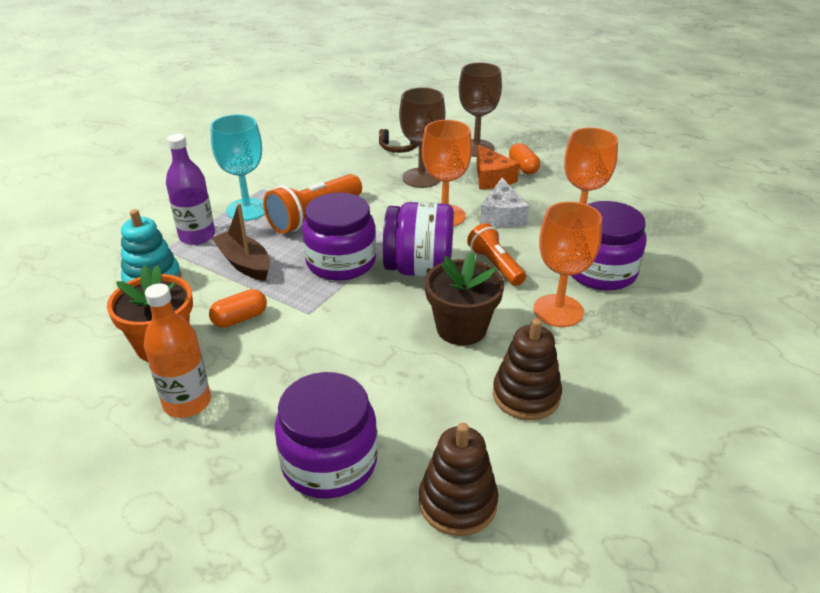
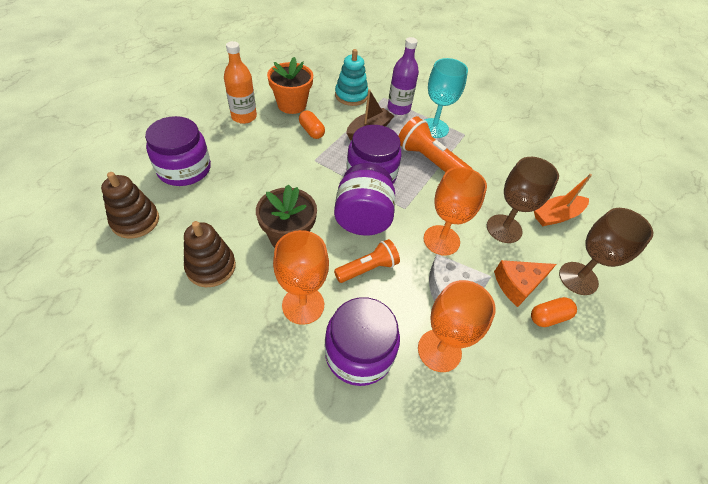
camera: 85 degrees right, 15 degrees up
brown headphones [379,129,419,153] -> orange boat [534,174,592,226]

